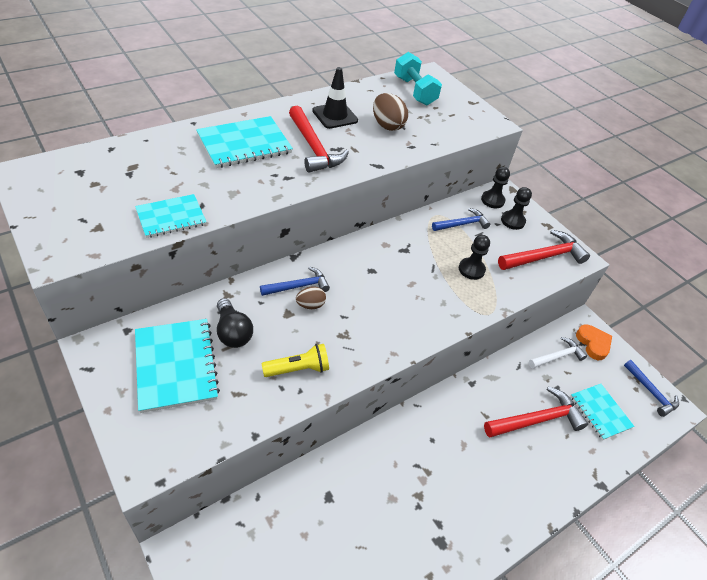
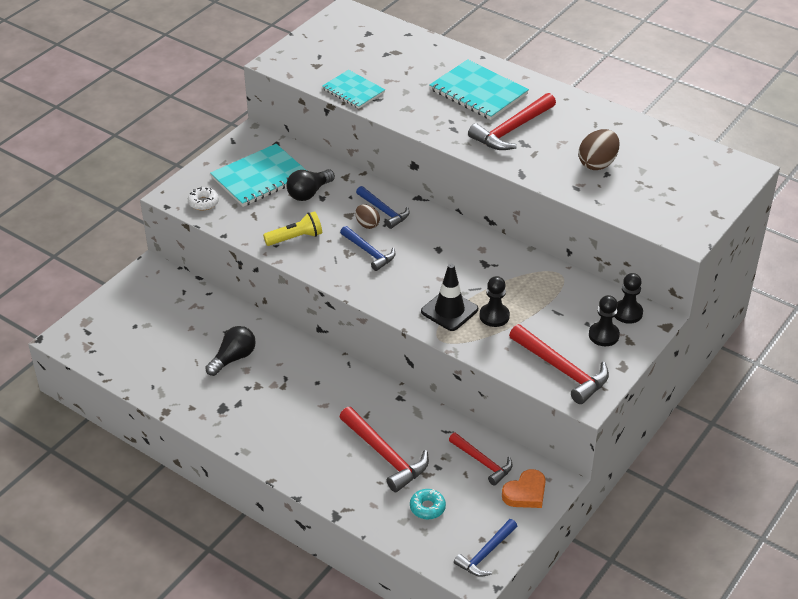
camera: 75 degrees right, 5 degrees down
yellow flashlight [262,344,329,377] -> yellow flashlight turned 75 degrees counterclockwise [263,211,322,246]
black traffic cone [312,67,358,129] -> black traffic cone moved to [421,264,478,331]
turquoise dumbbell [394,52,442,106] -> none
blue hammer [432,208,490,231] -> blue hammer moved to [340,226,395,271]
white hammer [529,337,587,369] -> red hammer [449,432,512,486]
turquoise notebook [570,384,635,440] -> turquoise donut [410,489,446,519]
none -> white donut [188,187,219,211]
none -> black light bulb [205,326,256,376]

